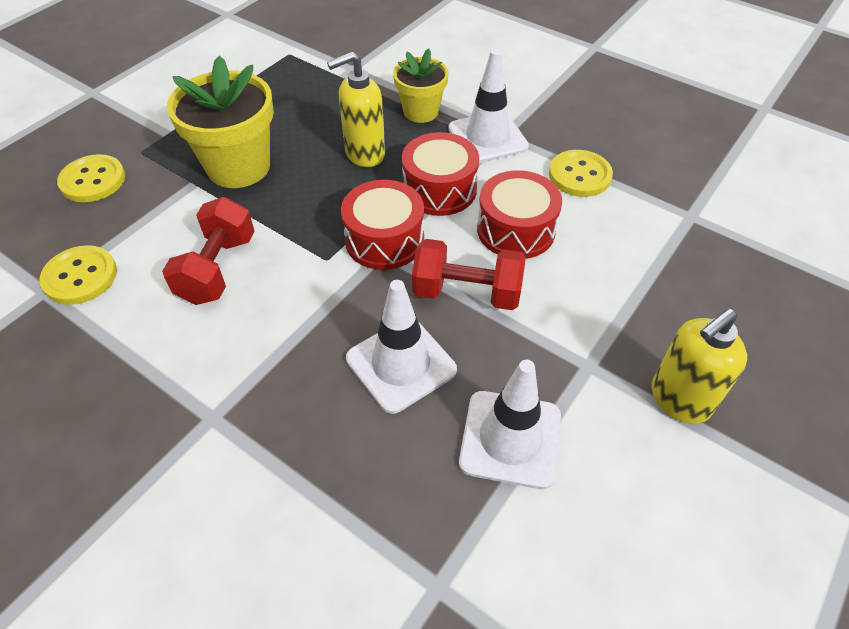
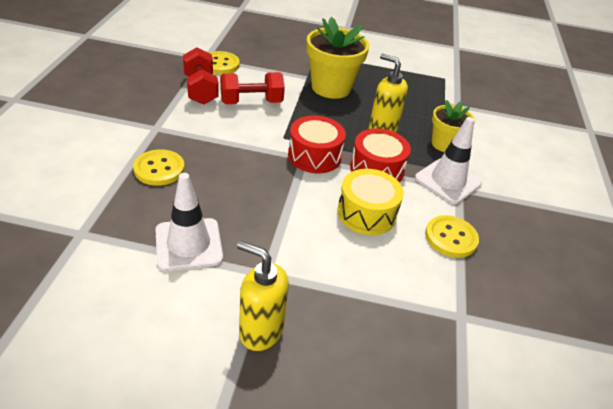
camera: 60 degrees right, 10 degrees down
yellow button [57,154,125,202] -> yellow button moved to [133,149,185,186]
white traffic cone [346,280,457,414] -> none
red dumbbell [412,239,526,310] -> red dumbbell moved to [183,47,219,105]
red drum [477,170,562,259] -> yellow drum [337,169,404,235]

